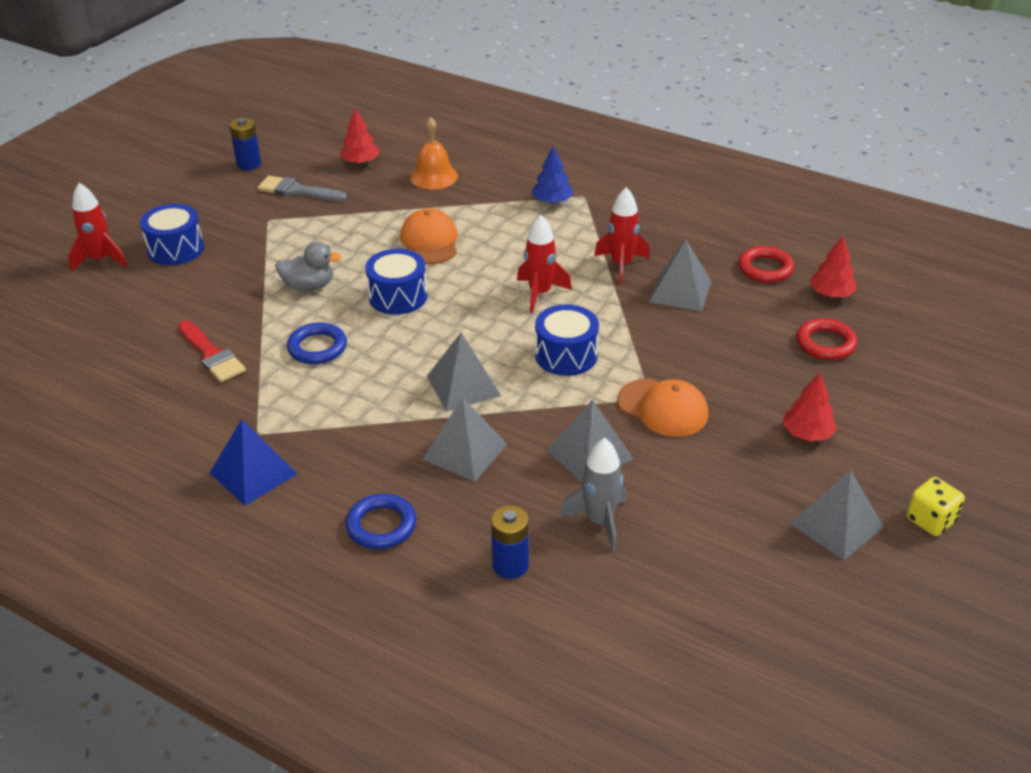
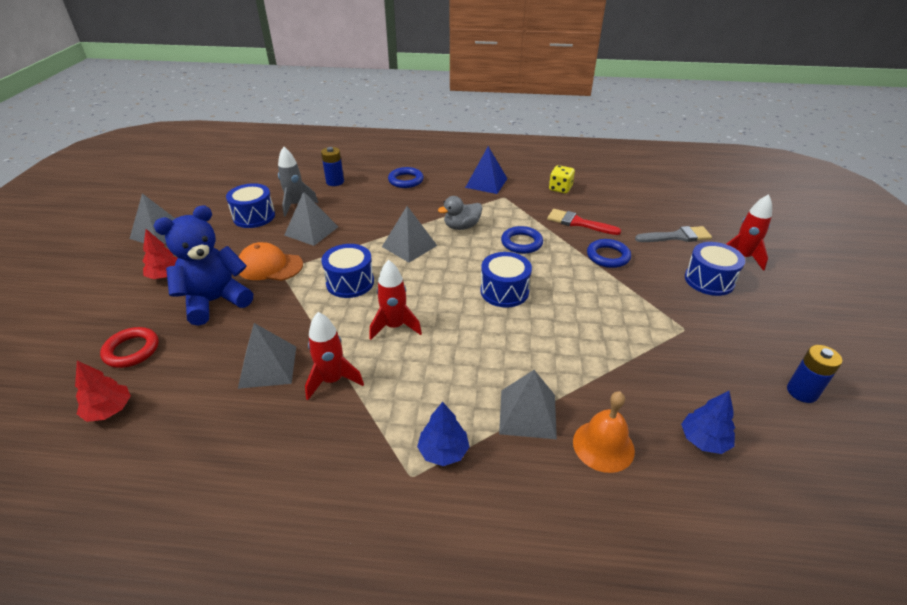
camera: 155 degrees right, 0 degrees up
grey brush [258,176,347,201] -> grey brush moved to [635,226,712,242]
grey duck [275,242,341,291] -> grey duck moved to [438,196,482,230]
red tree [340,109,379,164] -> blue tree [681,391,735,454]
orange cap [400,208,458,264] -> none
grey pyramid [422,397,507,482] -> grey pyramid moved to [499,370,557,439]
red ring [738,246,794,283] -> none
yellow dice [906,477,965,536] -> yellow dice moved to [549,165,575,193]
none -> blue teddy bear [154,205,253,326]
none -> blue drum [226,183,275,228]
none -> blue ring [587,239,631,268]

